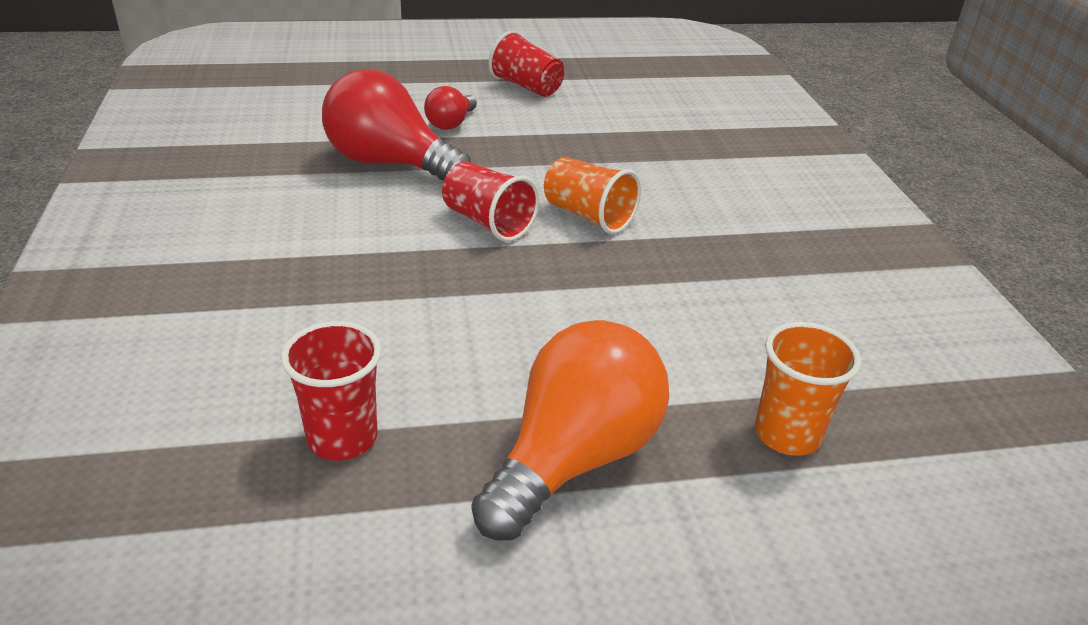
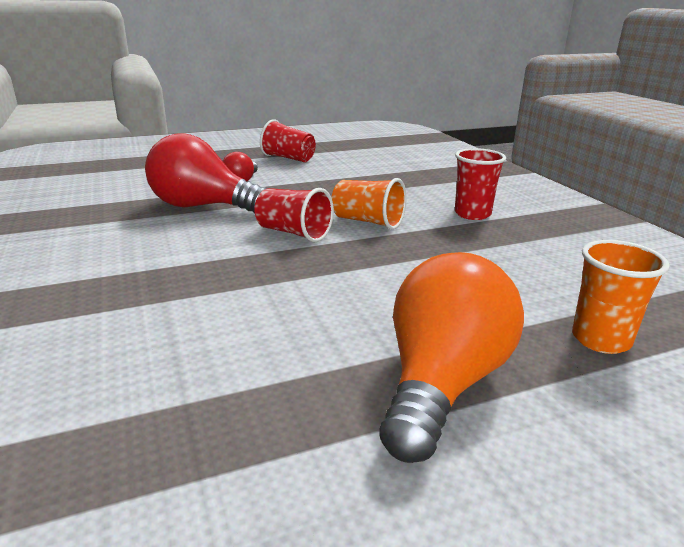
camera: 10 degrees left, 10 degrees down
red cup [281,321,382,460] -> red cup moved to [455,148,506,220]

